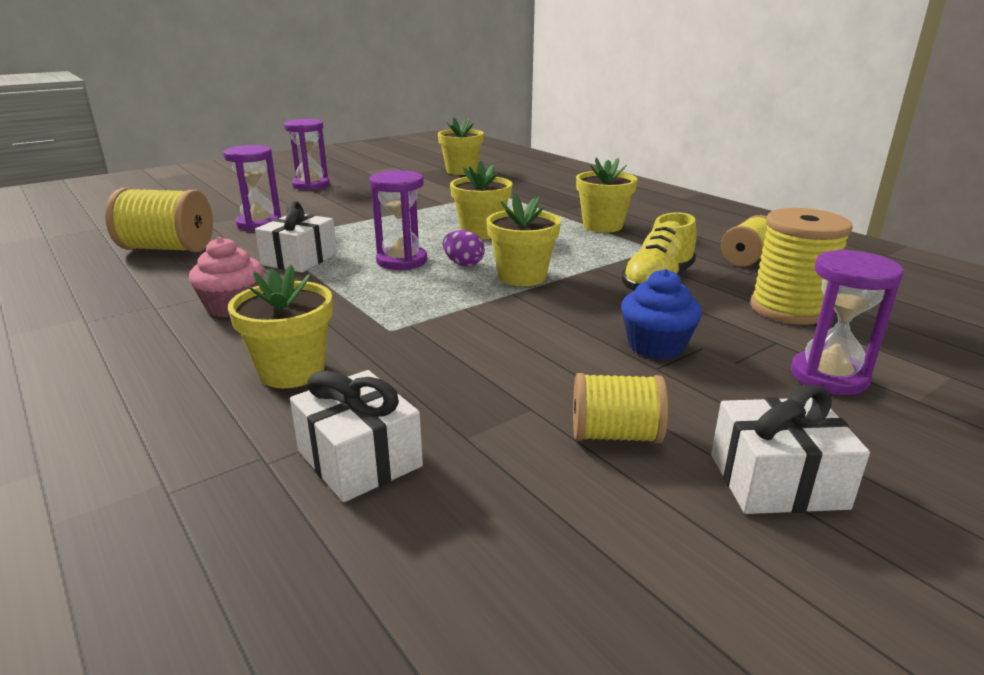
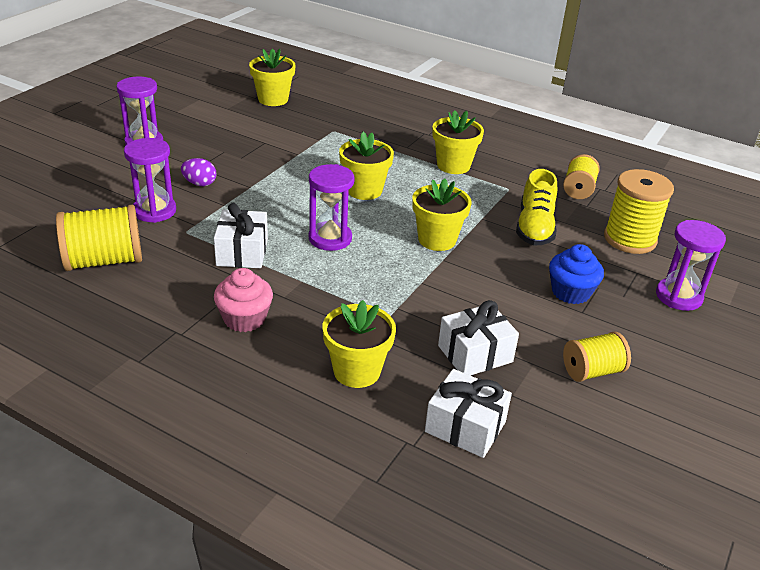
camera: 25 degrees left, 10 degrees up
purple egg [443,230,485,266] -> purple egg moved to [181,158,216,186]
white gift [711,385,870,514] -> white gift moved to [438,300,519,376]

